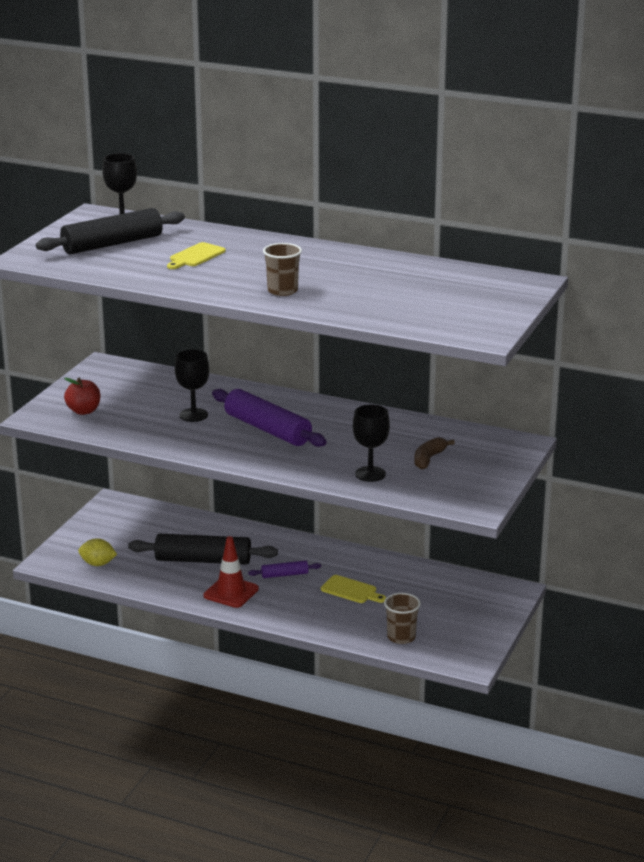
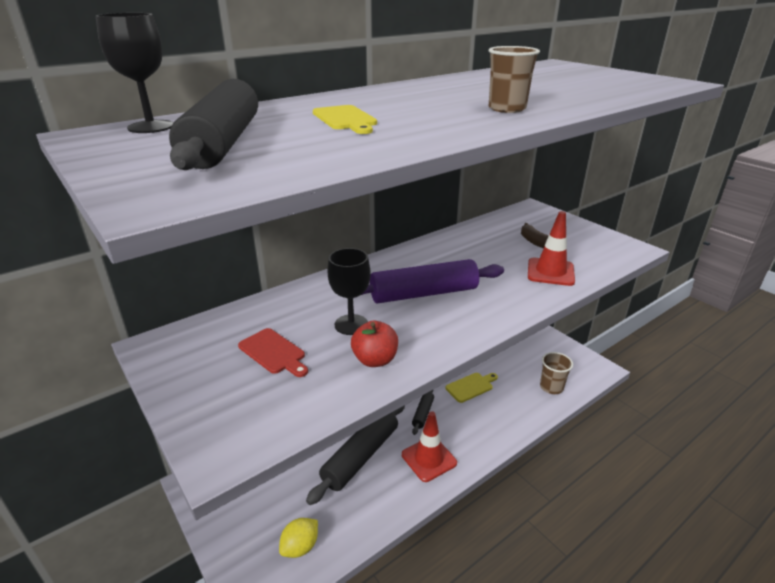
camera: 60 degrees left, 5 degrees up
red apple [64,378,100,415] -> red apple moved to [351,321,398,367]
purple rolling pin [248,561,321,578] -> black rolling pin [412,389,434,435]
black goblet [353,404,390,482] -> red traffic cone [528,211,575,286]
none -> red cutting board [238,328,308,377]

